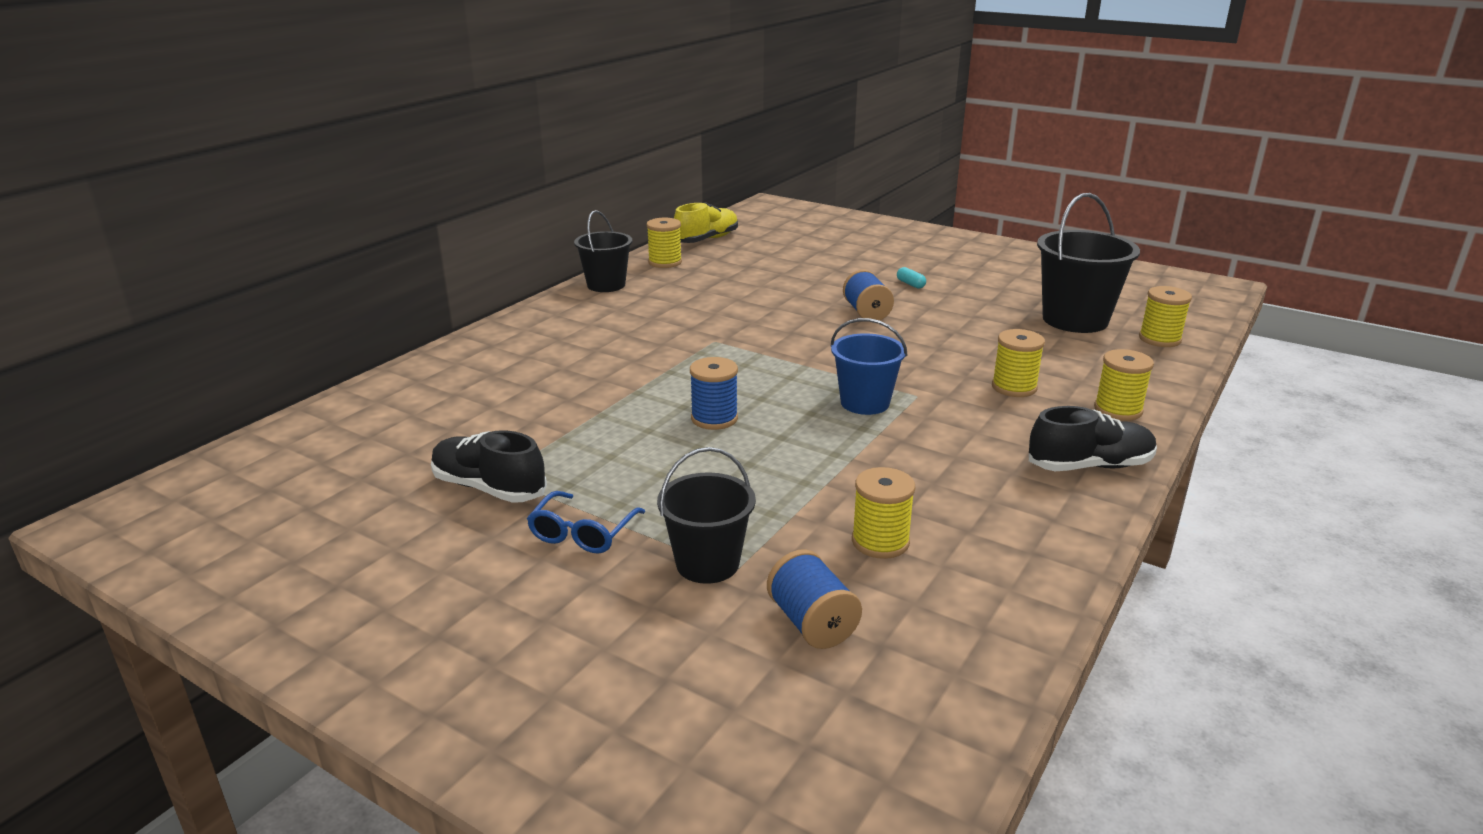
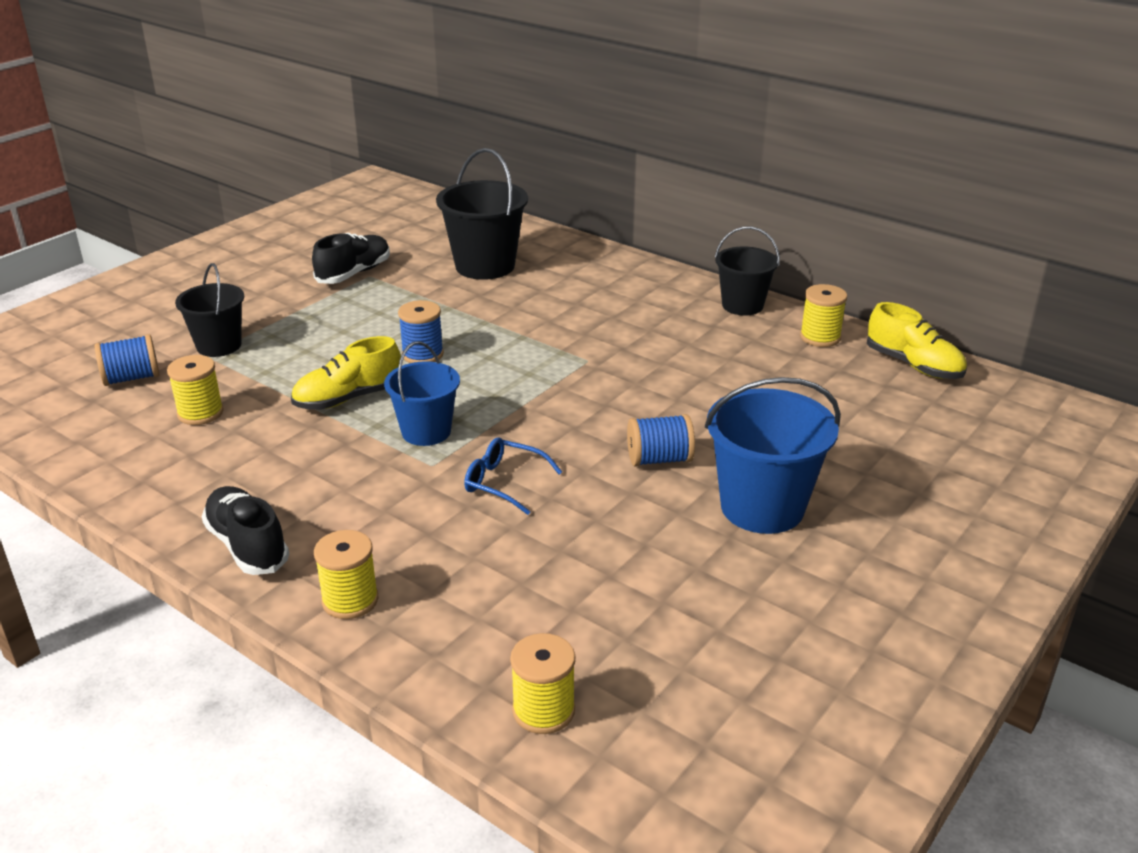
camera: 95 degrees right, 5 degrees up
blue glasses [527,491,645,554] -> blue glasses moved to [464,437,562,515]
turquoise capsule [897,267,926,289] -> blue bucket [705,377,841,534]
yellow spool [992,329,1045,397] -> none
black shoe [1029,406,1157,471] -> black shoe turned 150 degrees clockwise [202,486,289,575]
black bucket [1037,193,1140,333] -> black bucket moved to [436,148,528,280]
none -> yellow shoe [291,336,401,410]

